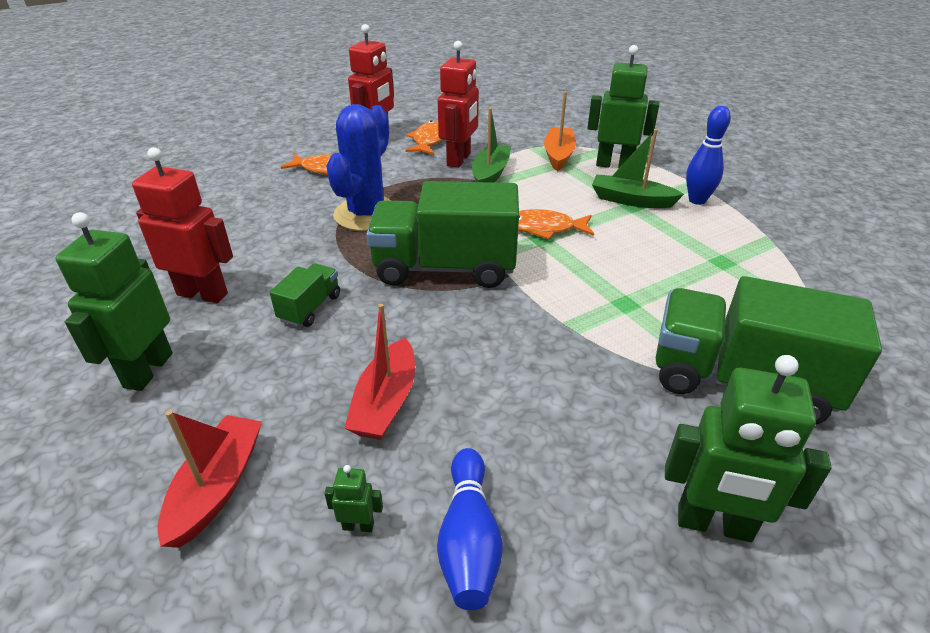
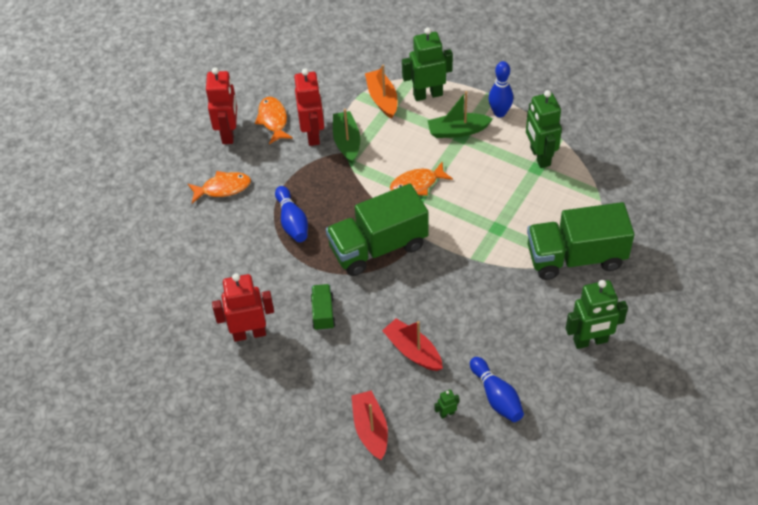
camera: 25 degrees left, 15 degrees up
green robot [55,212,173,391] -> green robot moved to [526,90,562,168]
blue cactus [326,104,392,231] -> blue bowling pin [275,186,308,242]
red boat [344,304,415,440] -> red boat turned 150 degrees clockwise [382,319,443,371]

